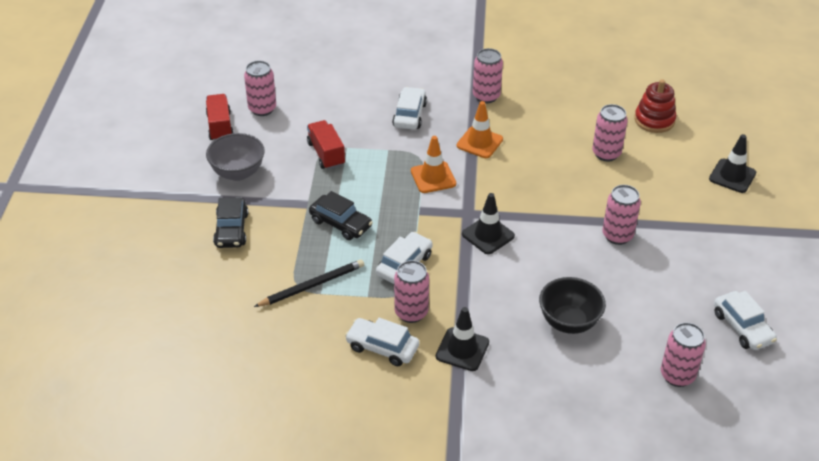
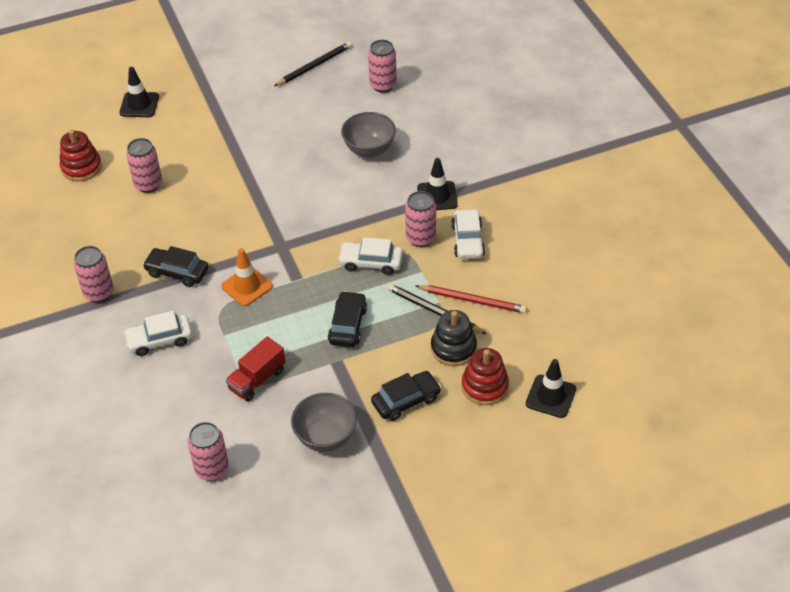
camera: 115 degrees left, 5 degrees up
red truck [206,94,234,140] -> none
orange traffic cone [457,101,503,158] -> black car [143,246,208,287]
black traffic cone [462,193,515,254] -> black traffic cone moved to [526,359,576,418]
black bowl [539,277,606,334] -> grey bowl [341,112,396,157]
pink can [602,185,641,245] -> none
white car [714,291,777,350] -> black pencil [274,41,352,86]
none -> red pencil [416,285,527,313]
none -> black stacking toy [431,310,477,366]
none -> red stacking toy [461,348,509,405]

